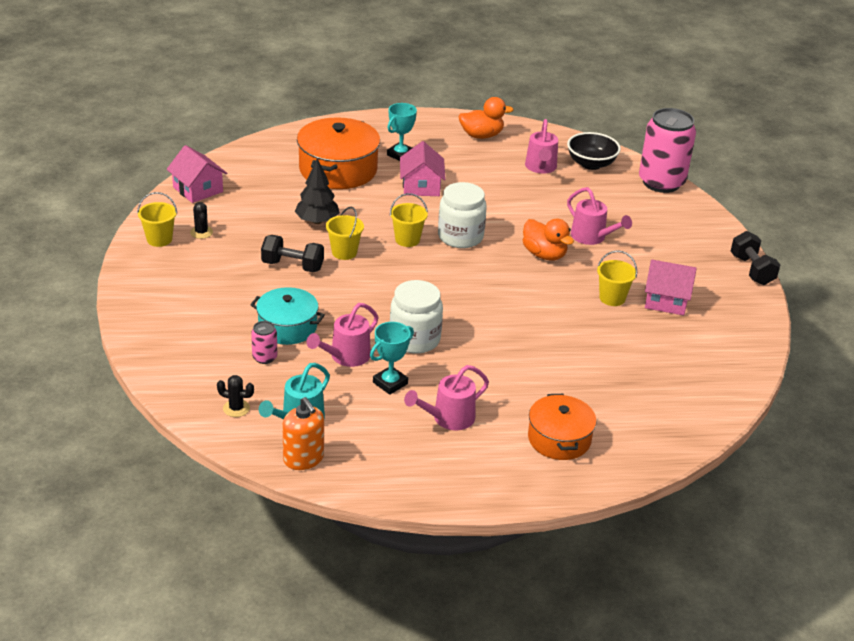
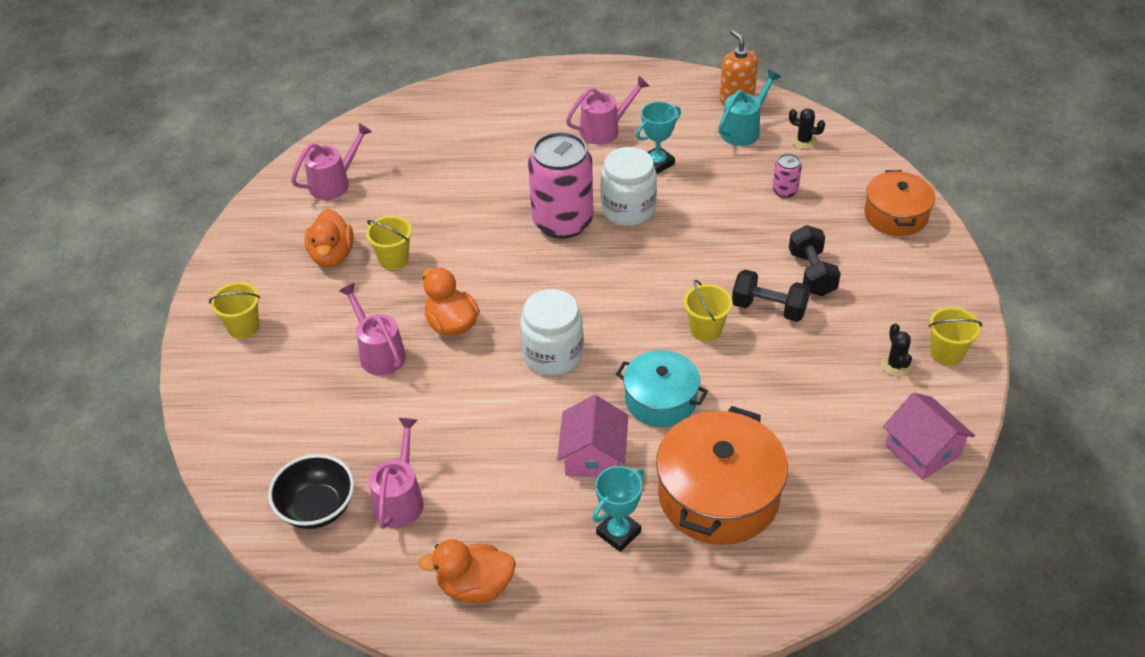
camera: 170 degrees left, 10 degrees up
turquoise pot [250,287,325,345] -> turquoise pot moved to [616,350,708,427]
black tree [295,158,340,224] -> none
pink watering can [307,303,379,367] -> pink watering can moved to [291,123,372,200]
yellow bucket [390,193,428,247] -> yellow bucket moved to [209,282,260,339]
orange pot [528,394,597,460] -> orange pot moved to [864,170,935,236]
pink can [639,108,696,193] -> pink can moved to [528,132,593,239]
pink house [645,260,697,315] -> orange duck [305,209,354,267]
black dumbbell [731,231,780,285] -> black dumbbell moved to [789,225,841,296]

